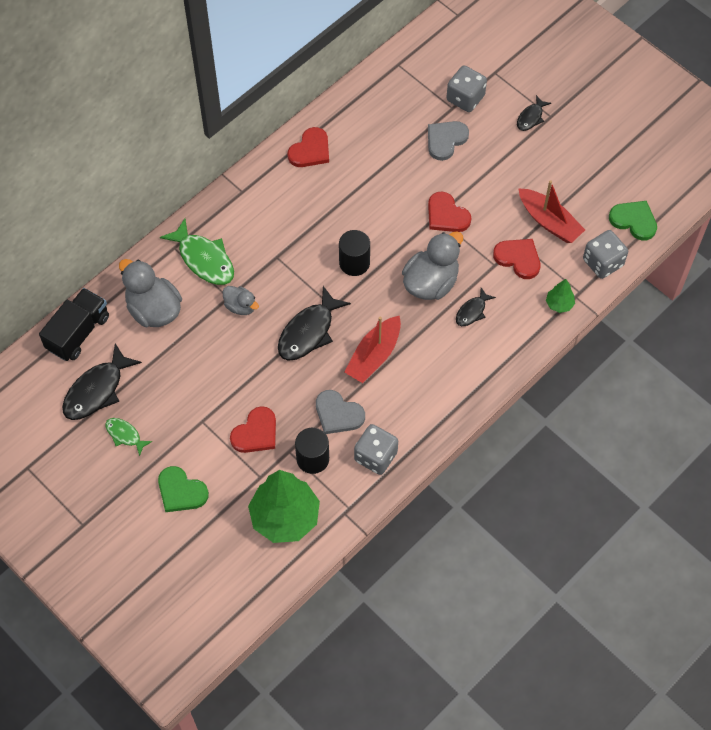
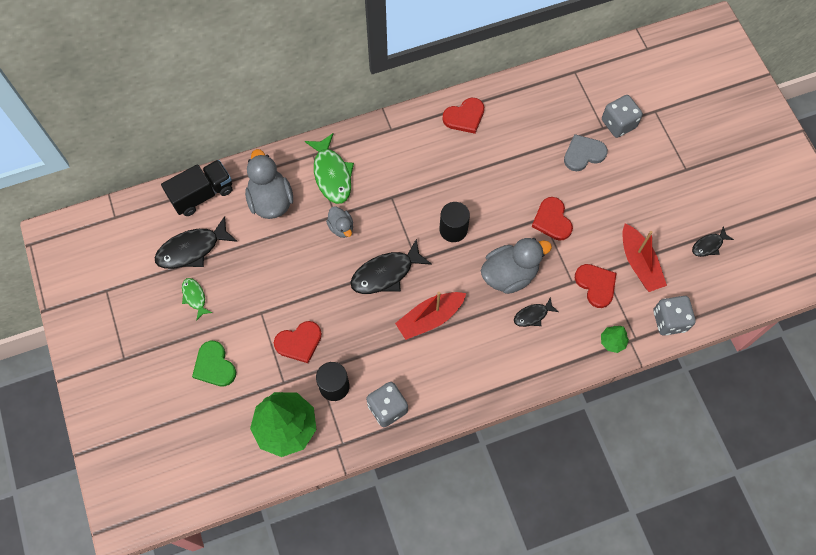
camera: 25 degrees right, 5 degrees up
grey heart [316,390,365,434] -> none
black fish [517,95,551,131] -> black fish moved to [692,226,734,257]
green heart [609,201,657,241] -> none

